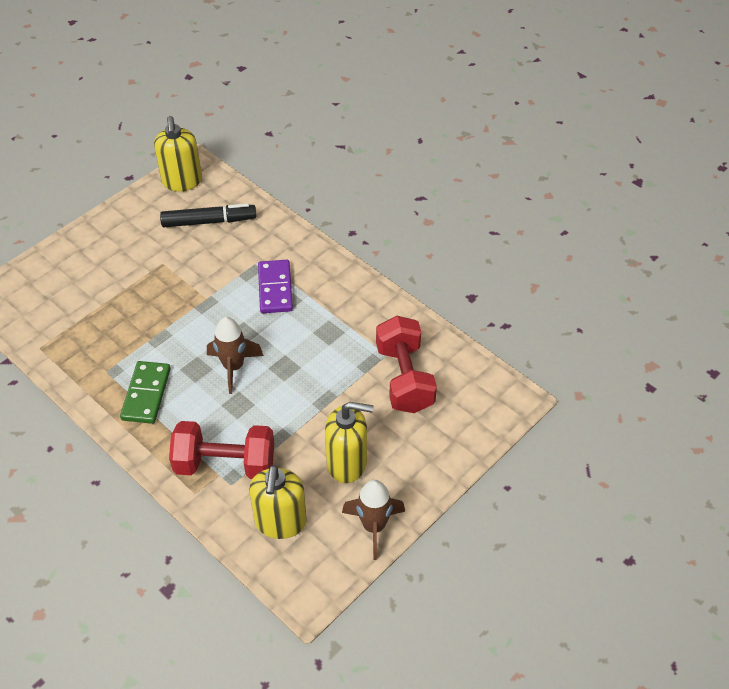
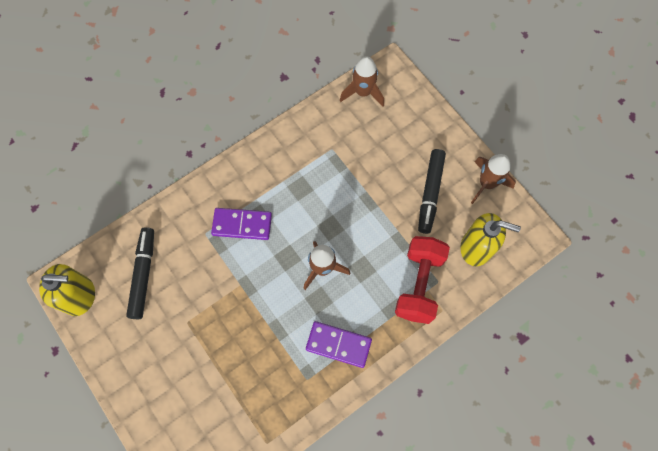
camera: 80 degrees left, 20 degrees up
green domino [120,361,171,424] -> purple domino [306,321,372,368]
yellow soap dispenser [325,402,374,483] -> black marker [418,149,446,234]
red dumbbell [376,316,437,413] -> none
none -> brown rocket [340,56,384,107]

